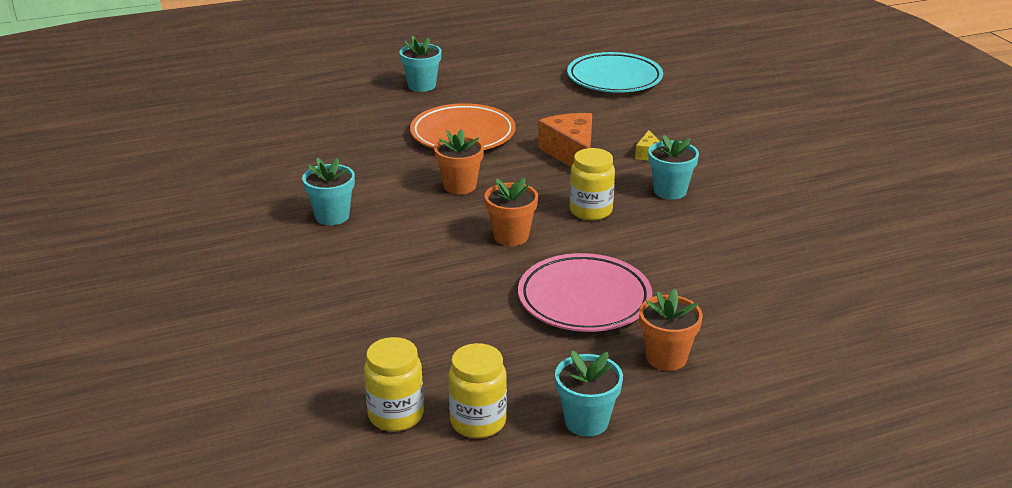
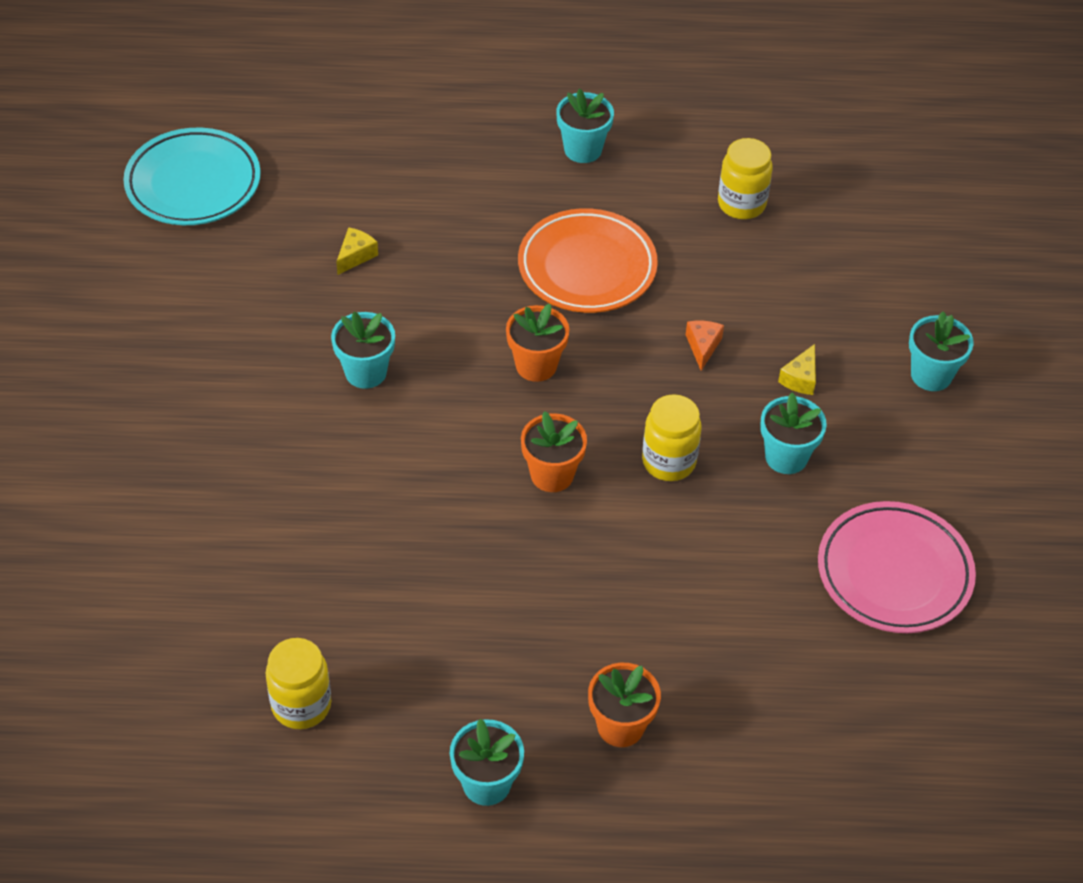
camera: 20 degrees right, 20 degrees up
yellow jar [449,343,507,438] -> yellow jar moved to [718,138,773,219]
pink plate [518,253,652,332] -> pink plate moved to [818,501,976,633]
orange cheese [538,113,592,167] -> orange cheese [686,321,724,371], size x0.49
turquoise plate [567,52,663,93] -> turquoise plate moved to [123,128,261,225]
none -> yellow cheese [336,227,378,275]
none -> turquoise flower pot [909,312,974,391]

